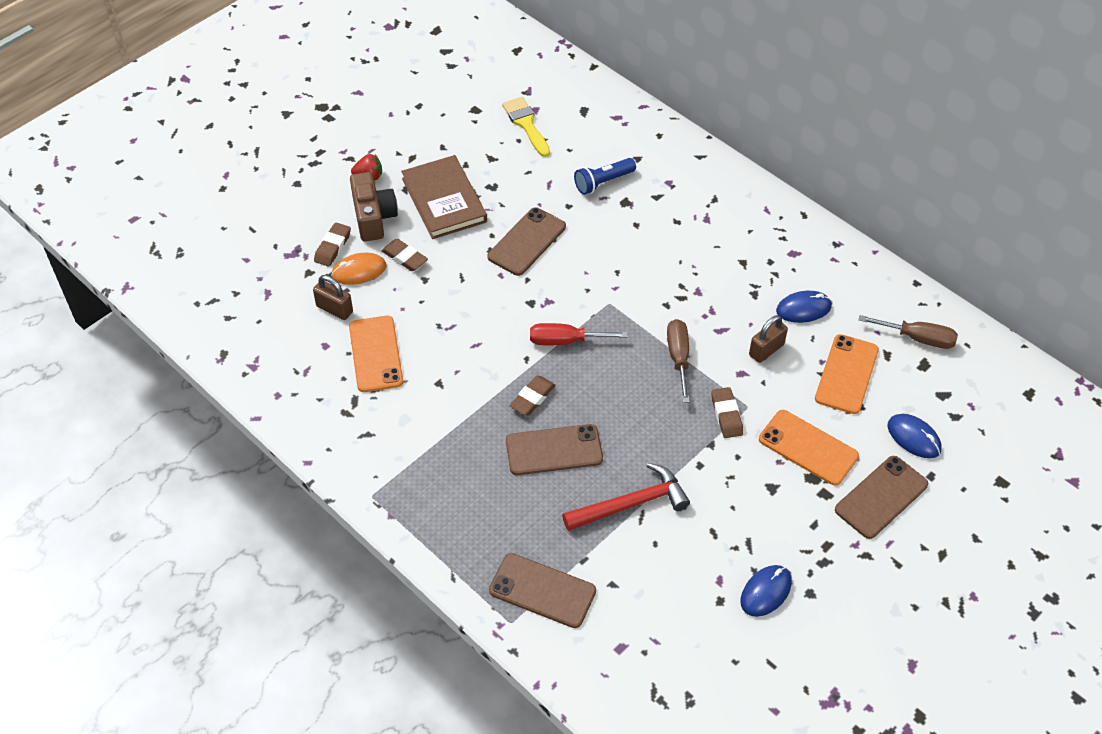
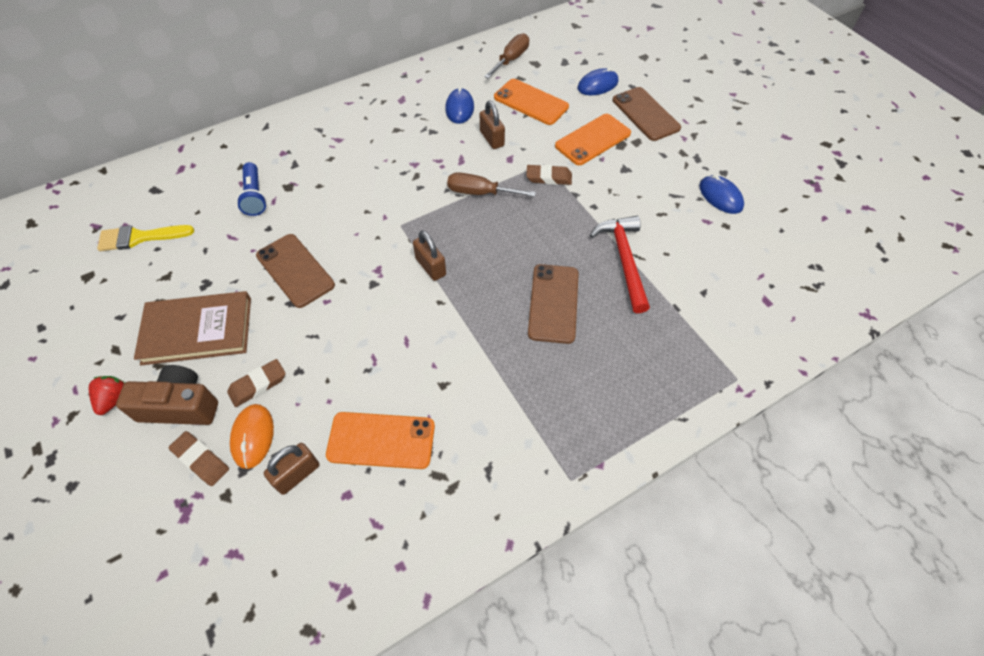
camera: 75 degrees left, 5 degrees up
brown phone [489,553,596,628] -> none
brown eraser [509,376,556,416] -> none
red screwdriver [530,323,628,345] -> brown padlock [413,230,446,281]

